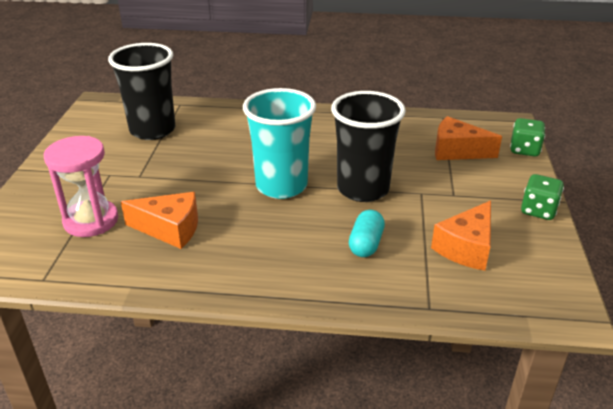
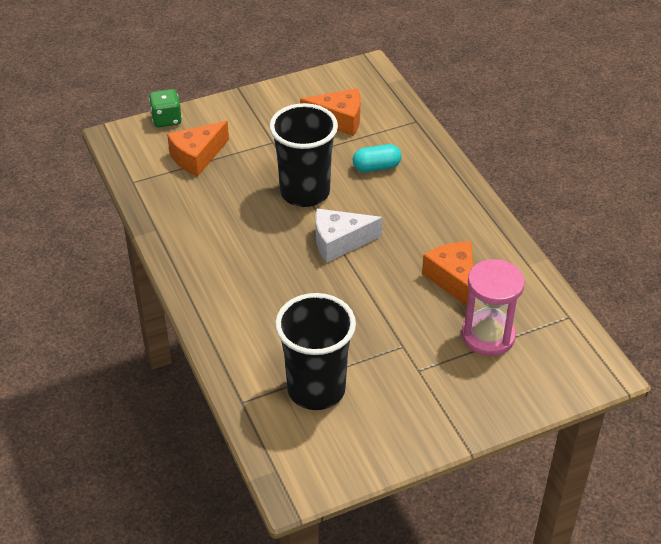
camera: 120 degrees left, 10 degrees up
turquoise cup [243,88,316,199] -> white cheese [315,209,383,263]
orange cheese [435,116,502,160] -> orange cheese turned 60 degrees clockwise [167,121,229,176]
green dice [521,174,564,220] -> none

